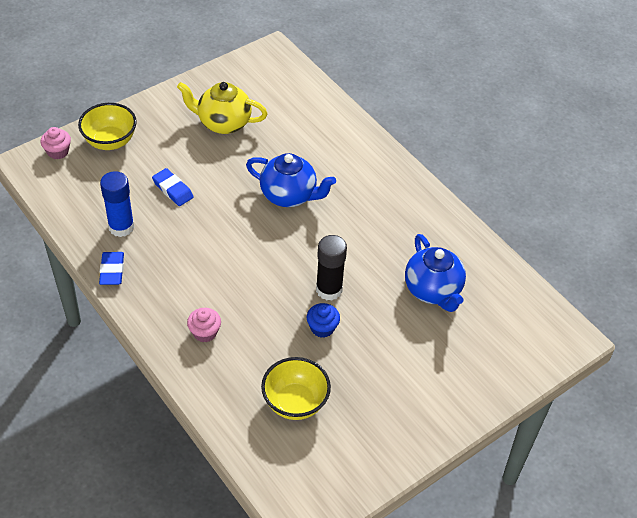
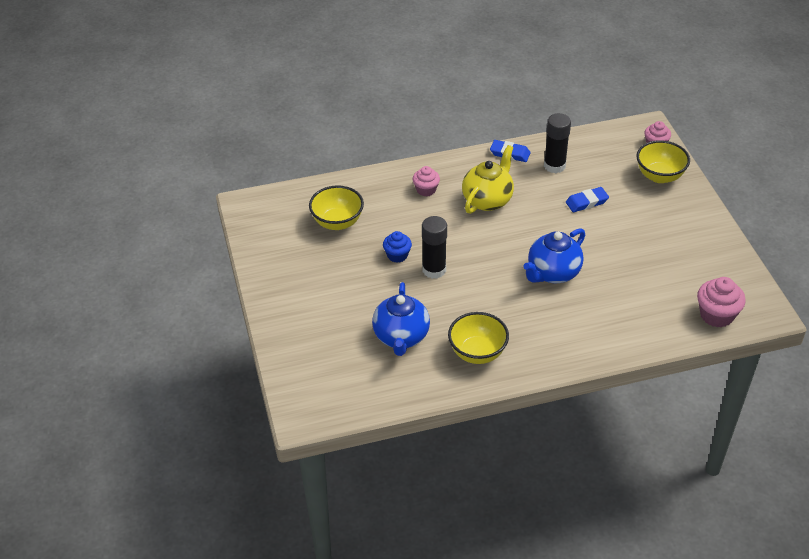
camera: 115 degrees right, 5 degrees down
blue glue stick [100,171,135,237] -> black glue stick [544,113,571,173]
yellow teapot [177,82,268,134] -> yellow teapot moved to [462,145,514,214]
blue teapot [405,234,466,312] -> blue teapot turned 90 degrees counterclockwise [372,282,430,356]
none -> yellow bowl [448,312,509,364]
none -> pink cupcake [697,277,746,328]

